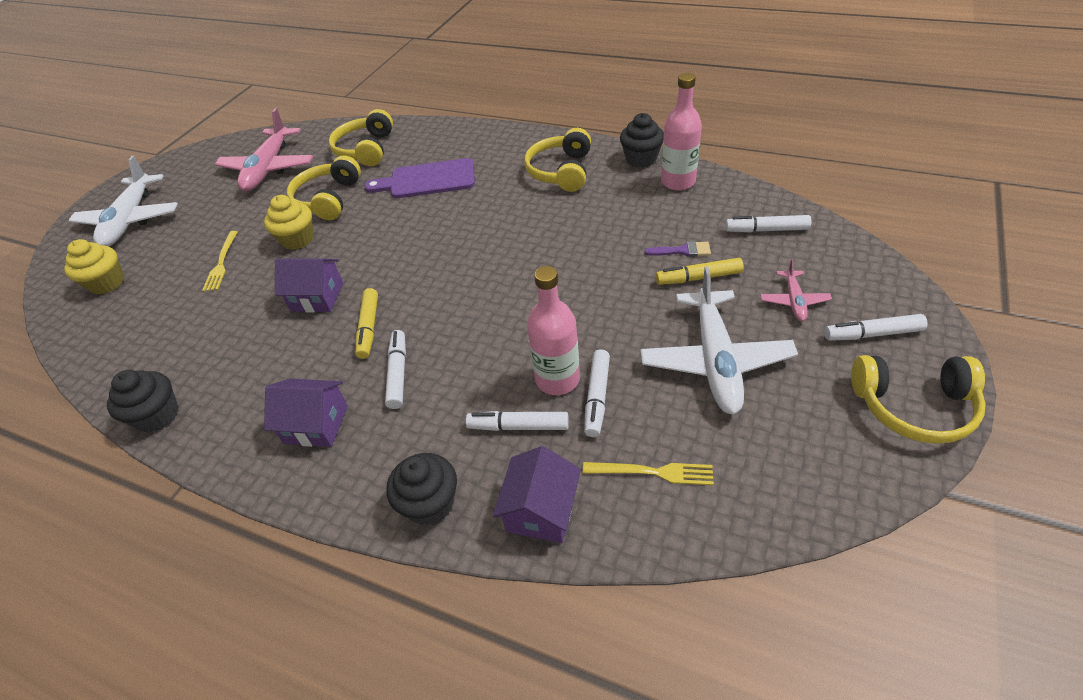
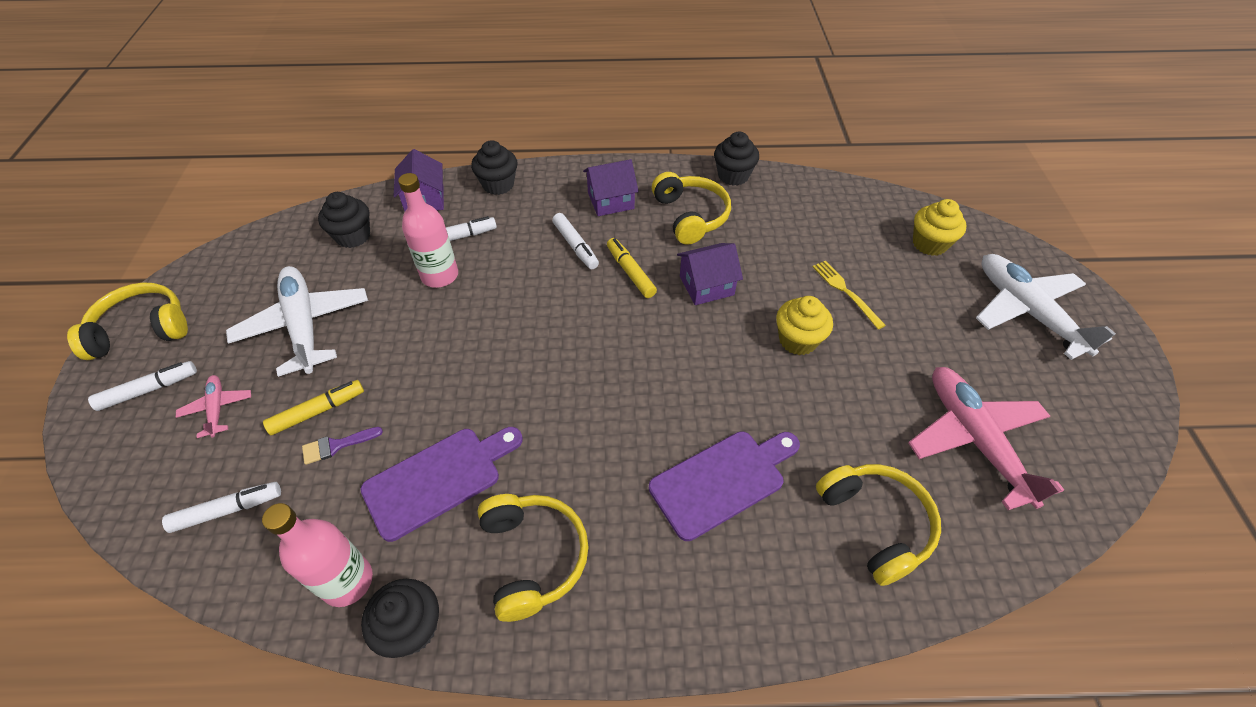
camera: 150 degrees right, 5 degrees up
yellow headphones [287,155,361,220] -> yellow headphones moved to [652,172,731,245]
yellow fork [583,462,714,485] -> black cupcake [318,192,370,248]
white marker [584,349,610,437] -> none
none -> purple cutting board [360,427,523,542]

